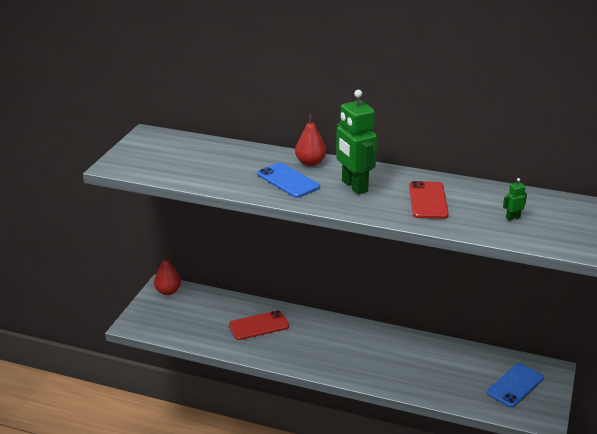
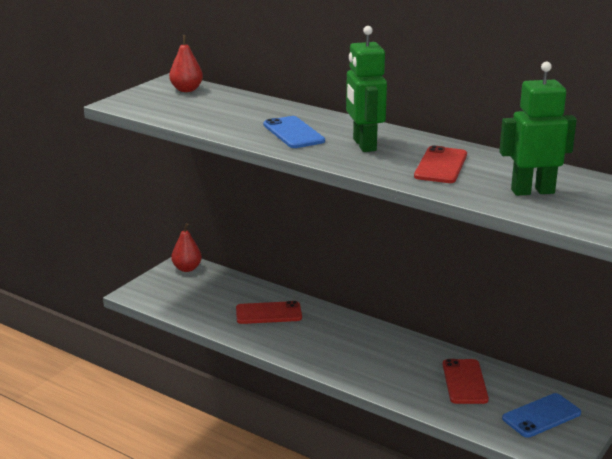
camera: 15 degrees right, 5 degrees down
red pear [295,114,326,166] -> red pear moved to [169,35,203,92]
green robot [503,178,527,221] -> green robot [499,62,577,196], size x2.42
none -> red phone [443,359,489,404]

